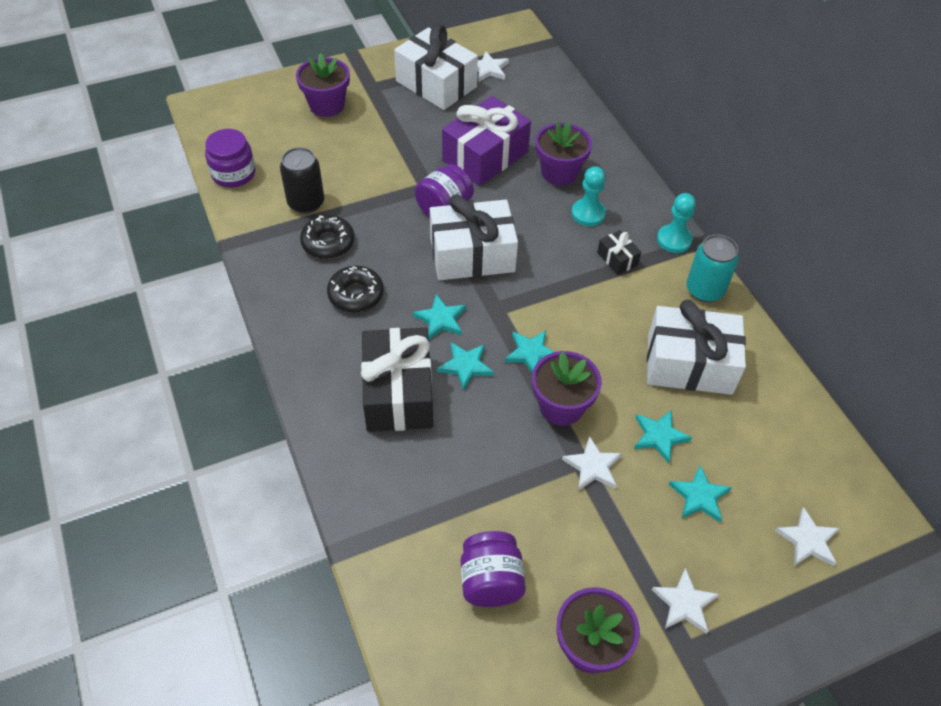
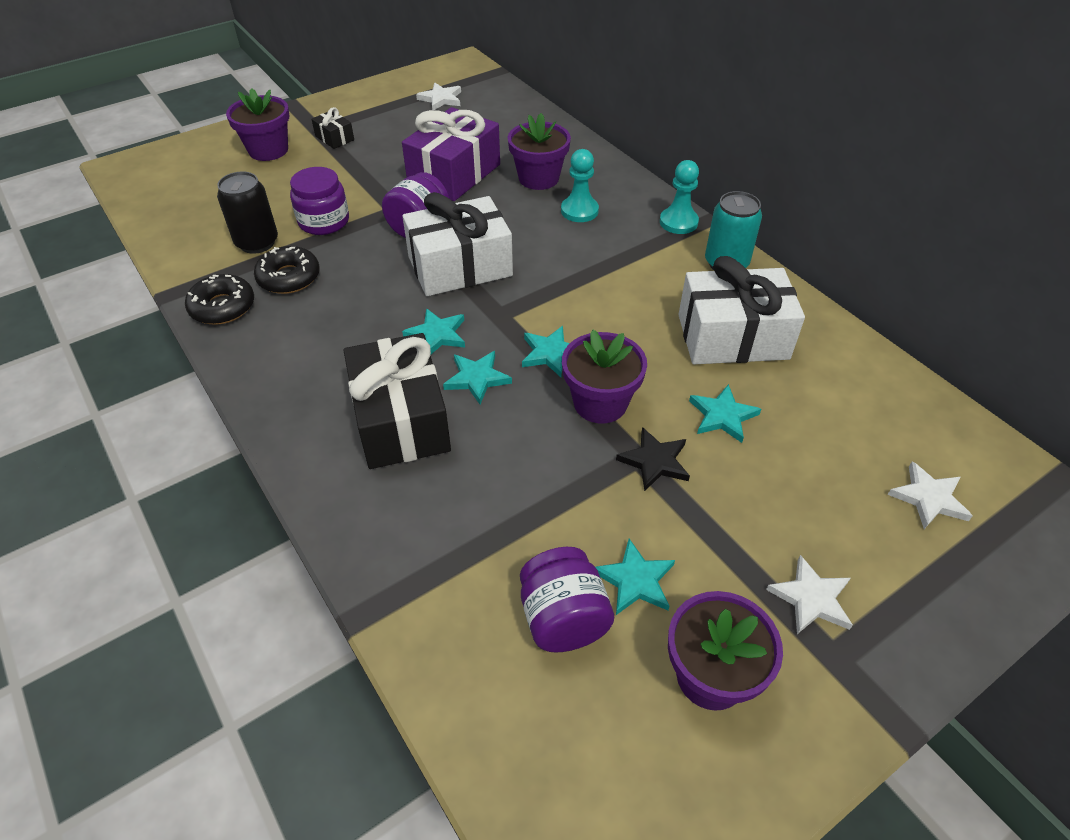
camera: 10 degrees left, 5 degrees down
purple jar [205,129,255,187] -> purple jar moved to [290,167,349,235]
black donut [327,266,384,313] -> black donut moved to [185,274,254,325]
white gift [394,24,478,110] -> none
white star [562,436,622,491] -> black star [616,427,690,491]
black gift [597,230,641,275] -> black gift moved to [311,107,354,149]
turquoise star [669,466,732,522] -> turquoise star moved to [596,539,675,615]

